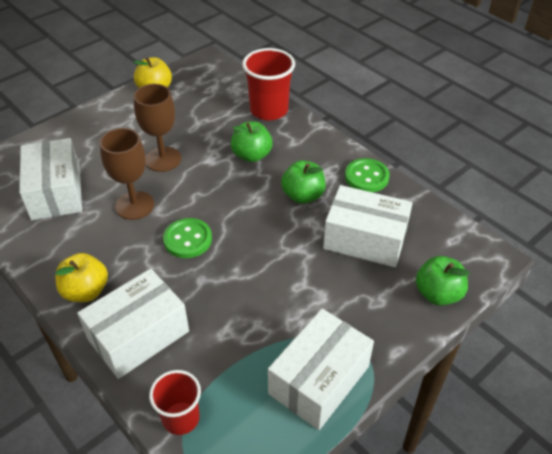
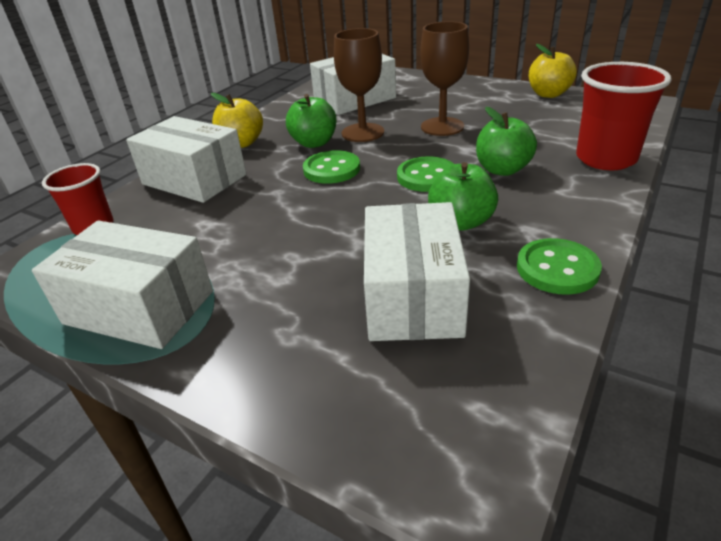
camera: 75 degrees right, 10 degrees down
green apple [416,256,470,306] -> green apple moved to [286,94,336,148]
none -> green button [397,156,454,192]

